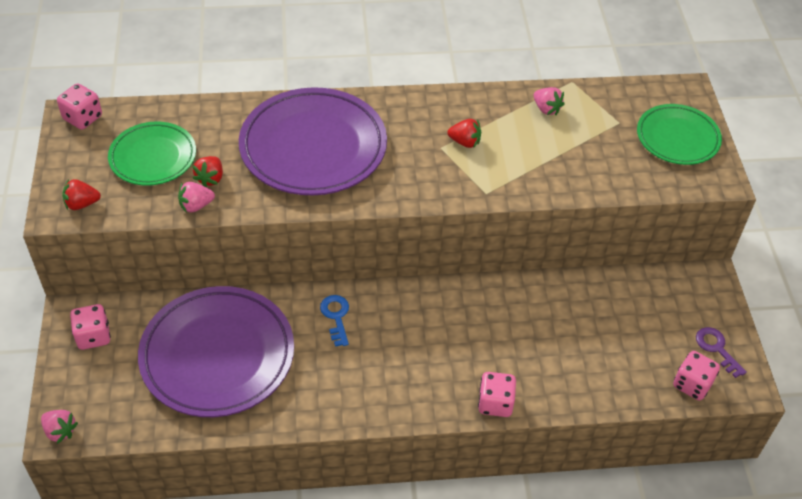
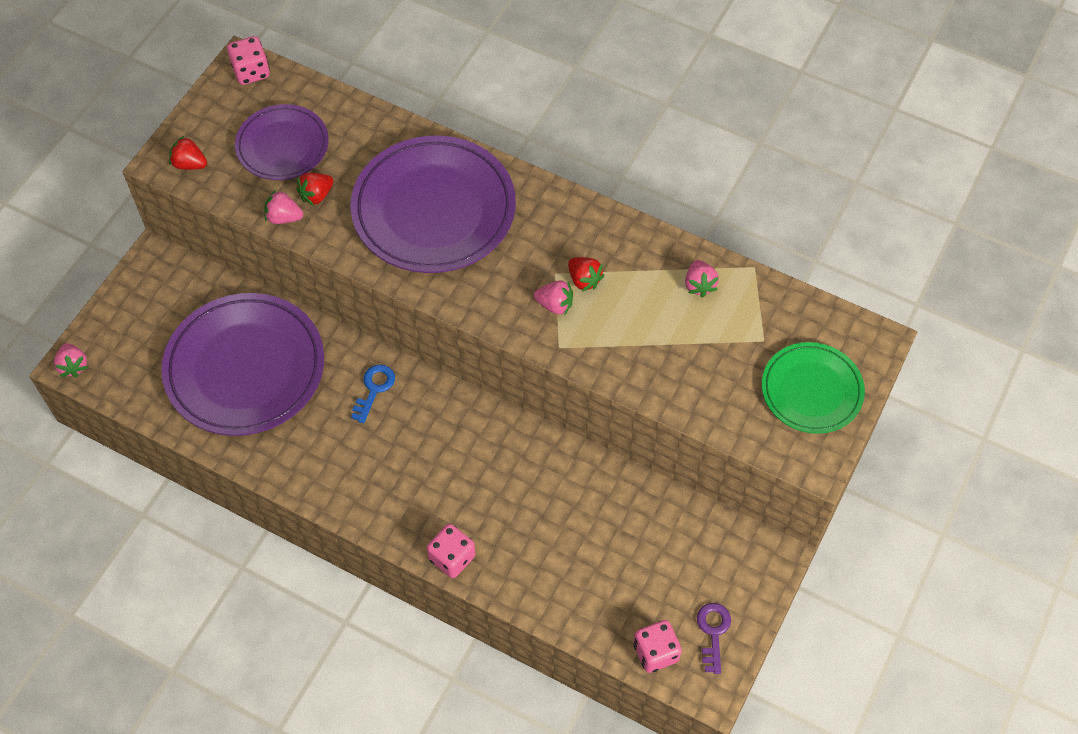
camera: 35 degrees right, 10 degrees up
pink dice [70,304,111,350] -> none
green plate [108,121,196,186] -> purple plate [235,104,329,180]
none -> pink strawberry [534,280,573,315]

